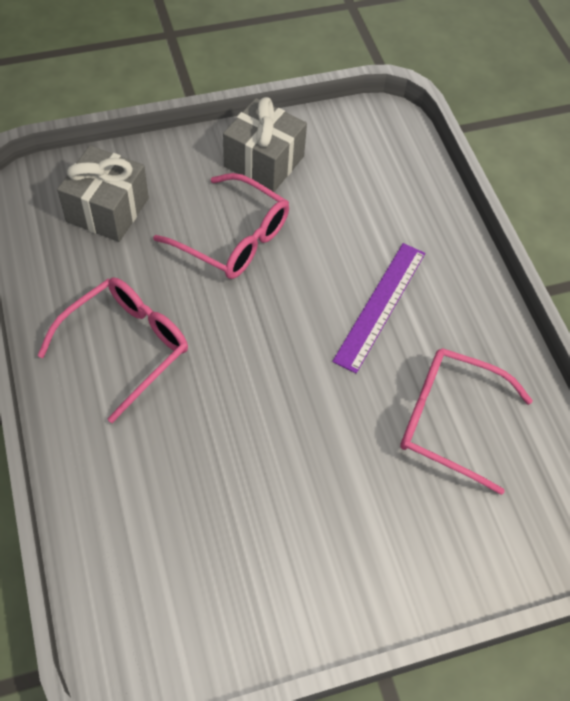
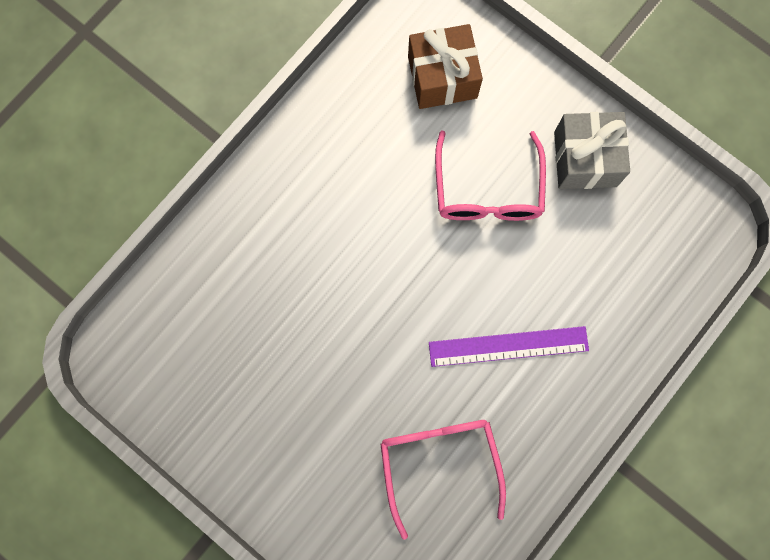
camera: 60 degrees right, 20 degrees up
pink glasses [37,277,188,423] -> none
grey gift [57,145,149,242] -> brown gift [408,24,483,109]

